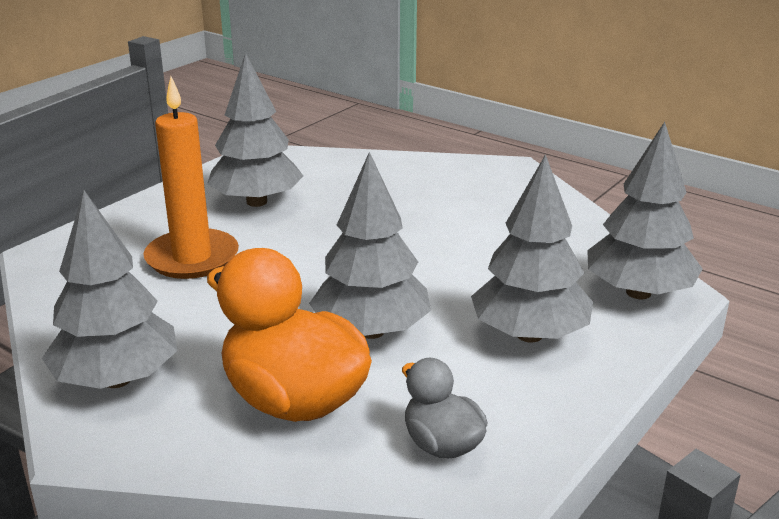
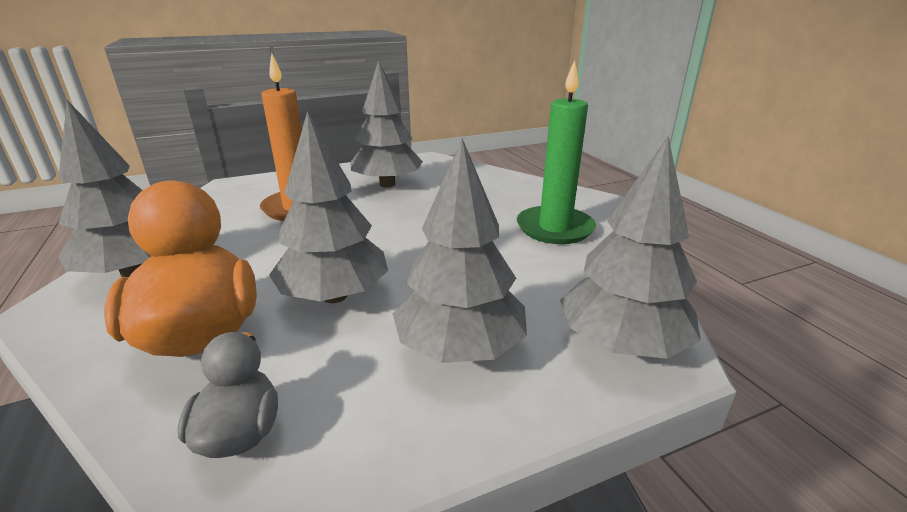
camera: 30 degrees right, 0 degrees up
none -> green candle [517,60,596,244]

